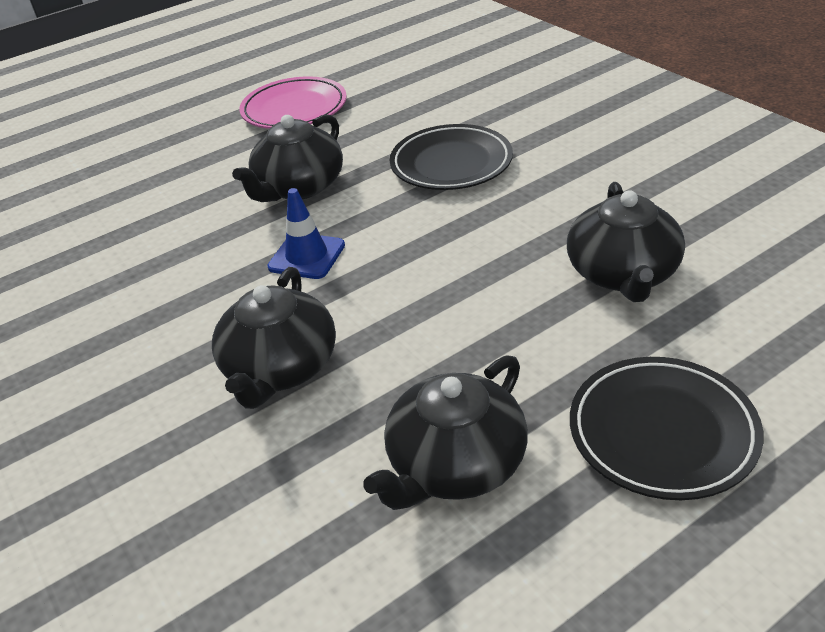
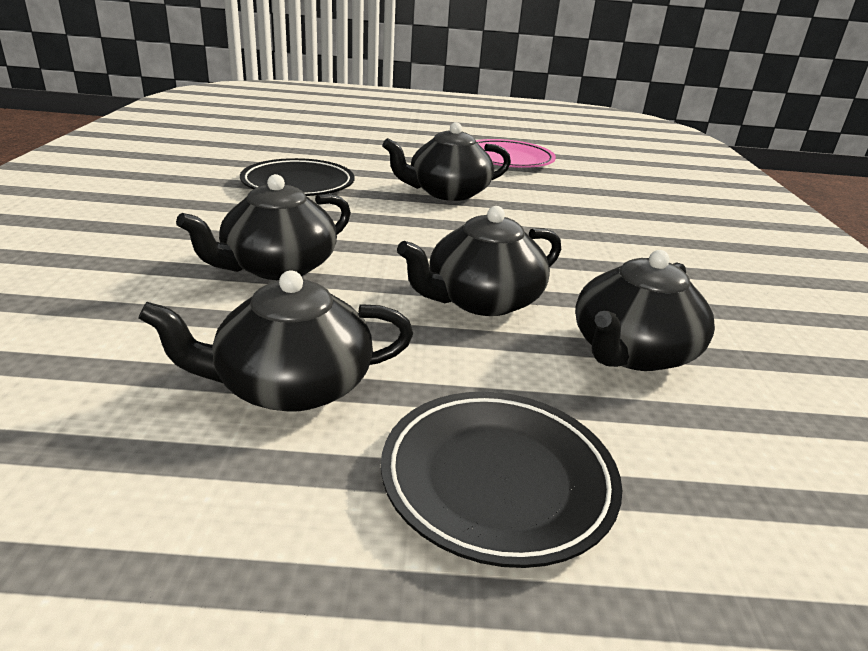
camera: 30 degrees right, 10 degrees down
blue traffic cone [267,188,345,279] -> none
black plate [390,124,513,190] -> black plate moved to [240,158,354,196]
none -> black teapot [397,206,561,316]

